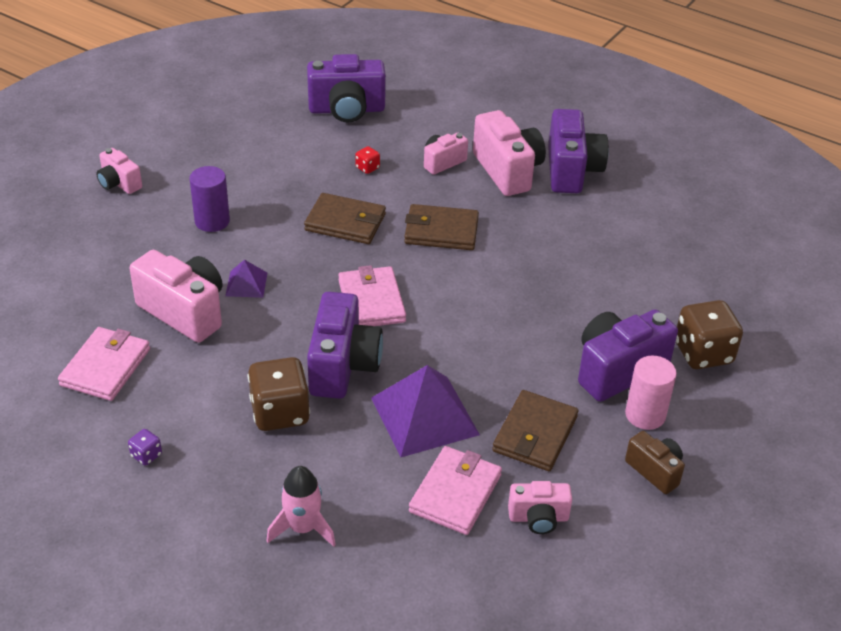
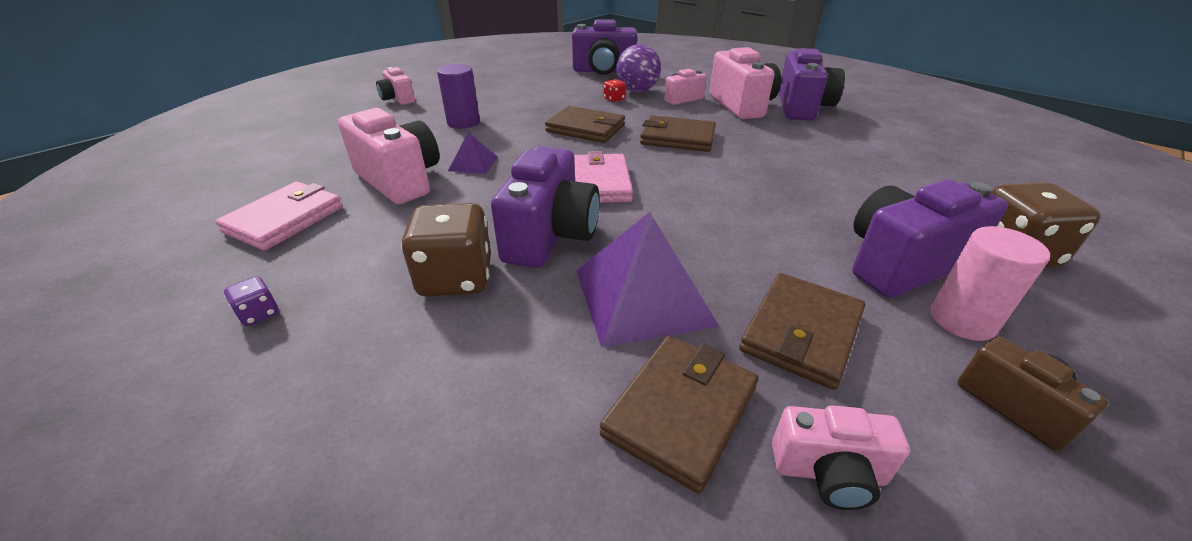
camera: 10 degrees right, 5 degrees down
pink rocket [266,466,336,547] -> none
pink wallet [409,446,502,535] -> brown wallet [600,335,758,493]
none -> purple ball [616,44,661,92]

